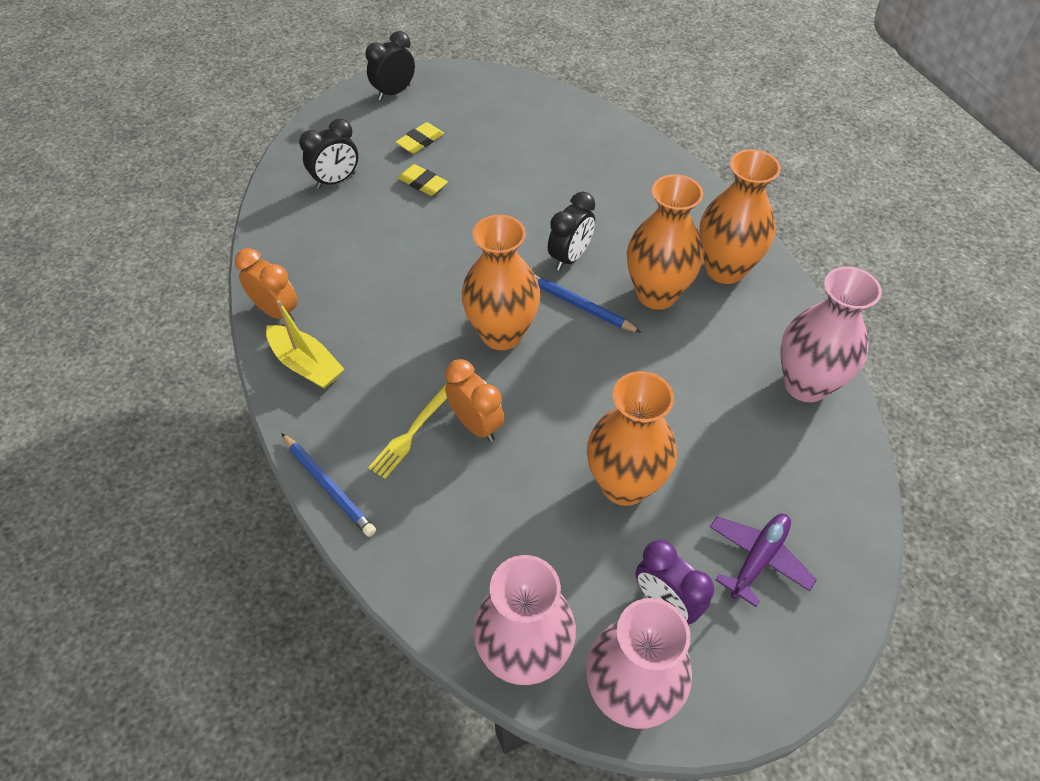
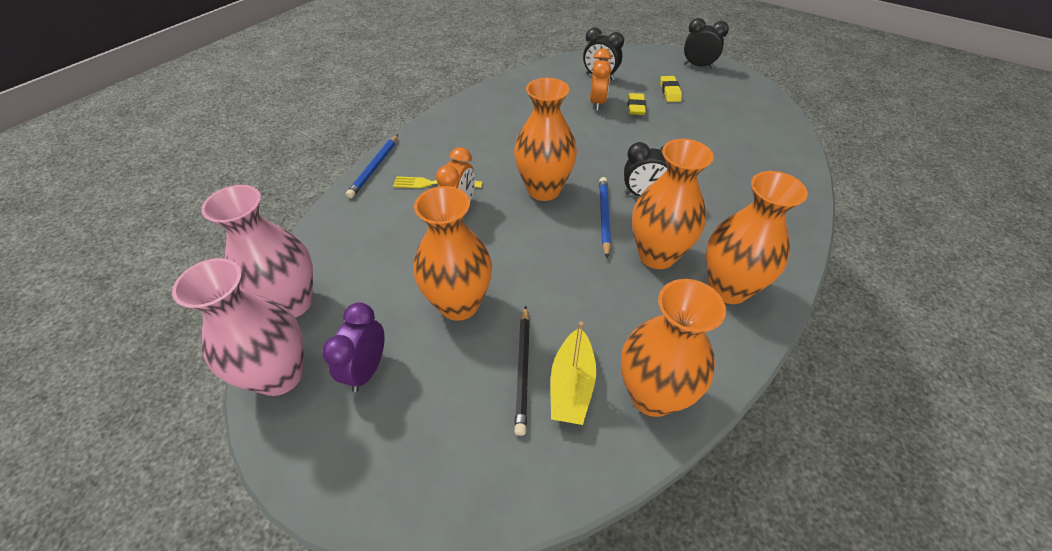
camera: 60 degrees right, 5 degrees down
orange clock [235,248,298,321] -> orange clock moved to [590,48,612,111]
yellow boat [266,300,344,389] -> yellow boat moved to [550,321,596,425]
yellow eraser [396,122,444,154] -> yellow eraser turned 75 degrees clockwise [660,76,682,102]
purple plane [710,514,817,607] -> none
pink vase [780,267,882,402] -> orange vase [621,279,726,417]
none -> black pencil [514,305,530,436]

